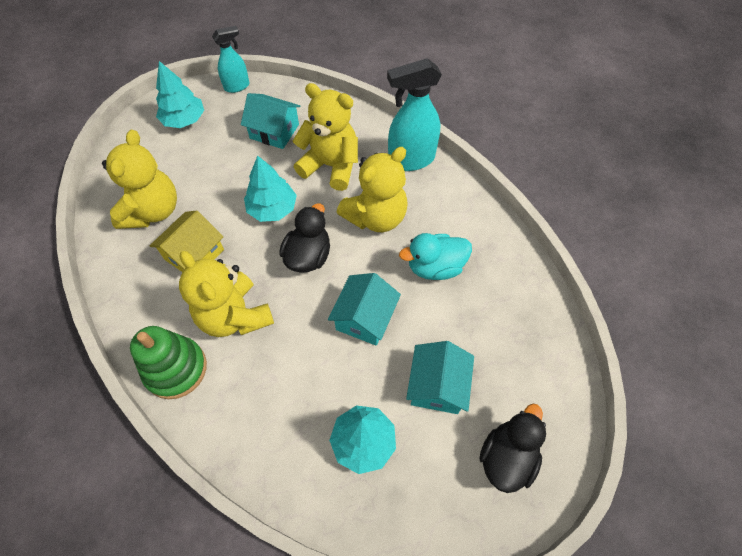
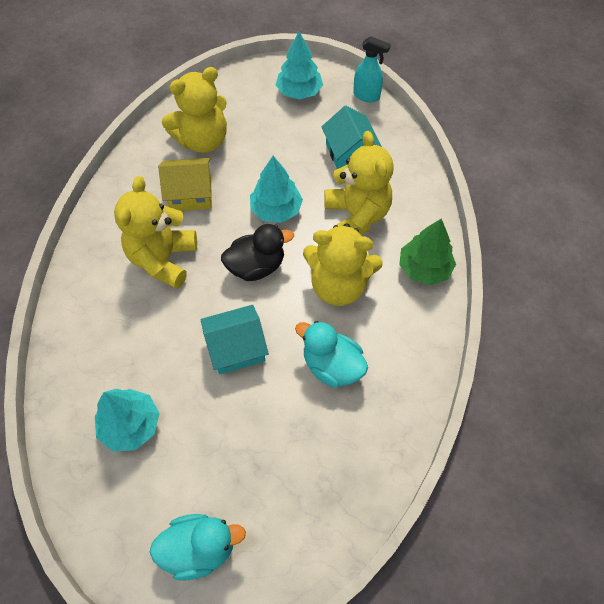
camera: 50 degrees right, 0 degrees up
green stacking toy [130,326,207,399] -> none
turquoise spray bottle [387,58,442,171] -> green tree [399,219,456,285]
turquoise house [406,341,474,414] -> none
black duck [479,404,546,493] -> turquoise duck [150,514,246,581]

